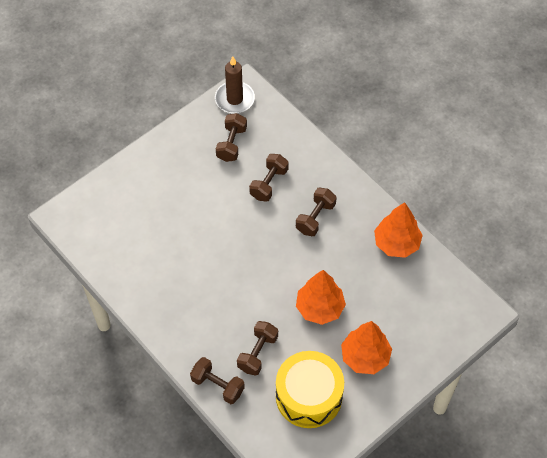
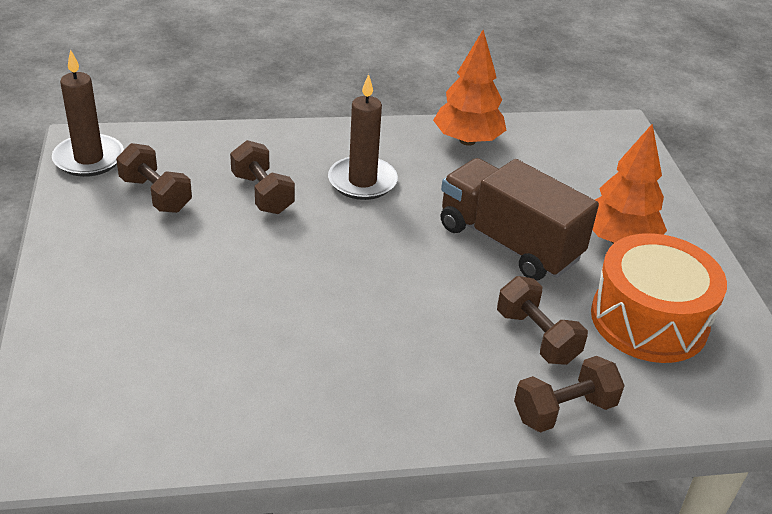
camera: 60 degrees left, 20 degrees down
yellow drum [276,351,344,428] -> orange drum [591,233,727,363]
brown dumbbell [296,188,337,236] -> brown candle [328,74,398,200]
orange tree [296,270,346,325] -> brown truck [441,158,599,281]

